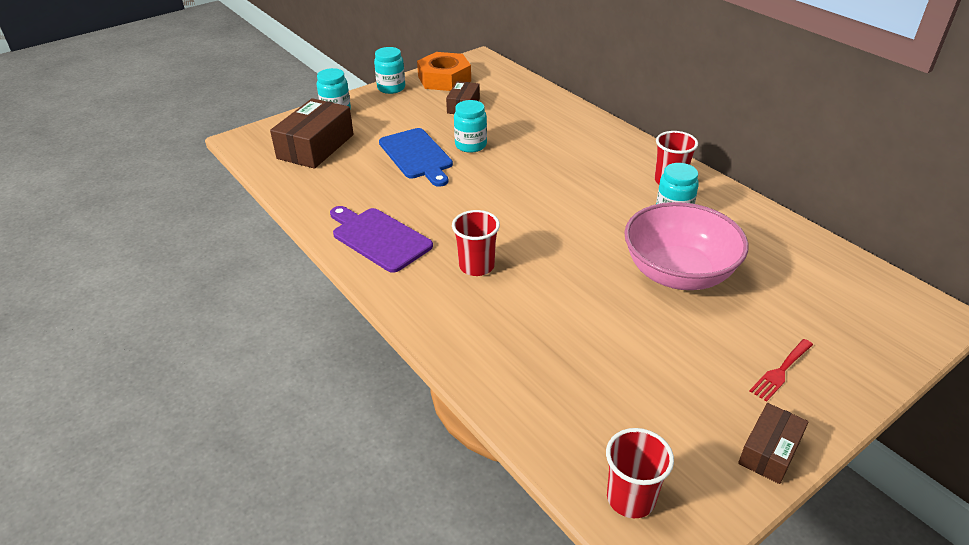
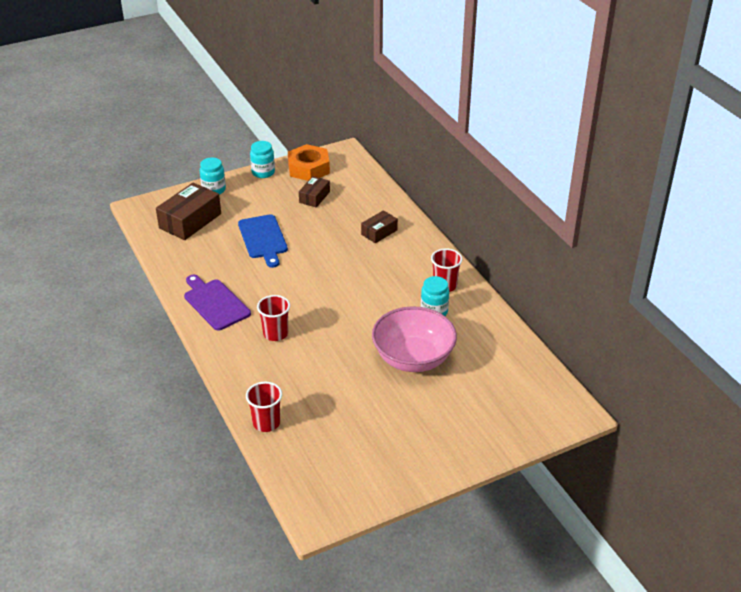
camera: 10 degrees right, 0 degrees up
turquoise jar [454,100,487,153] -> none
red cup [606,428,674,518] -> red cup moved to [246,382,282,432]
brown box [738,403,809,484] -> brown box moved to [361,210,398,243]
red fork [750,339,813,402] -> none

